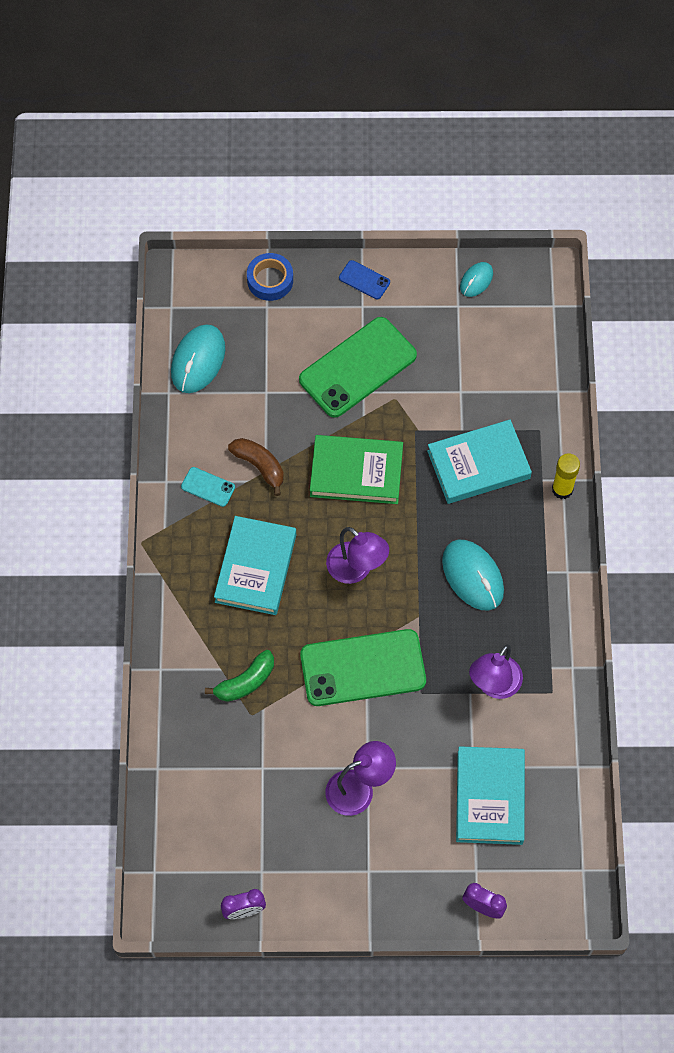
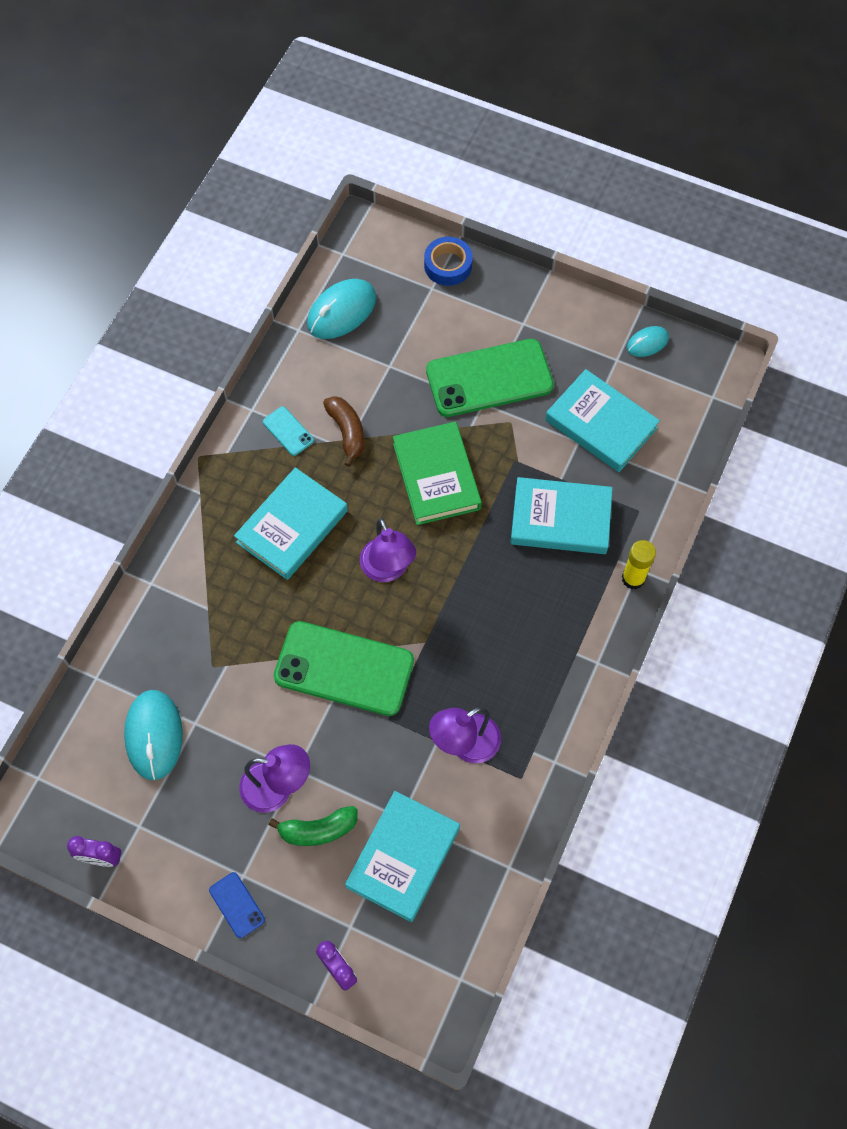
camera: 25 degrees right, 0 degrees up
green banana [205,650,274,702] -> green banana moved to [268,806,358,846]
green book [310,435,403,504] -> green book turned 45 degrees clockwise [393,422,482,525]
blue phone [339,260,390,299] -> blue phone moved to [209,872,265,938]
turquoise mouse [442,540,504,611] -> turquoise mouse moved to [124,690,183,780]
none -> turquoise book [545,369,660,472]

